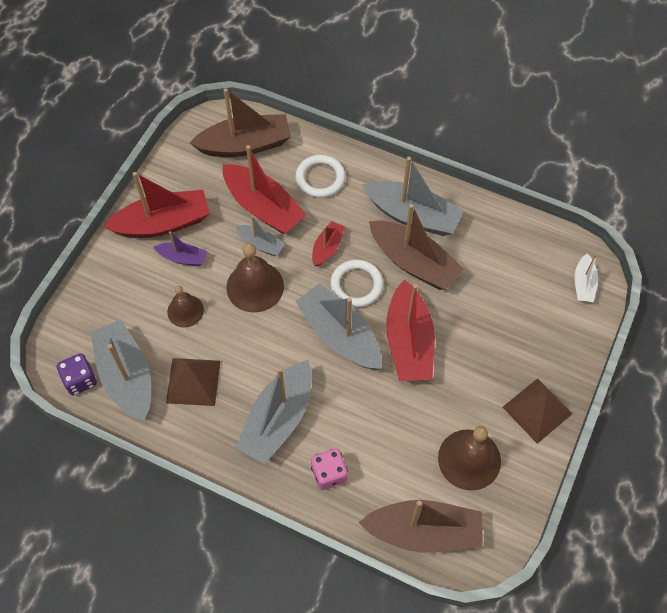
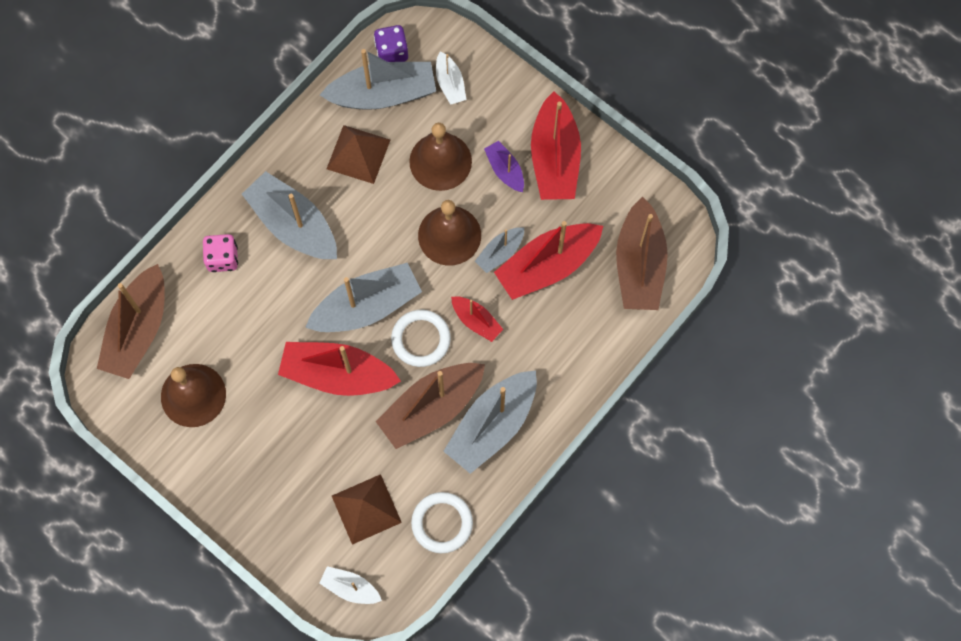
camera: 105 degrees right, 10 degrees up
purple boat [154,231,208,266] -> purple boat turned 120 degrees clockwise [484,141,524,192]
brown bell [167,285,204,328] -> brown bell [409,123,472,191], size x1.60
white ring [295,155,345,198] -> white ring moved to [411,492,473,553]
brown pyramid [503,378,572,444] -> brown pyramid moved to [332,474,402,545]
none -> white boat [436,51,466,105]

